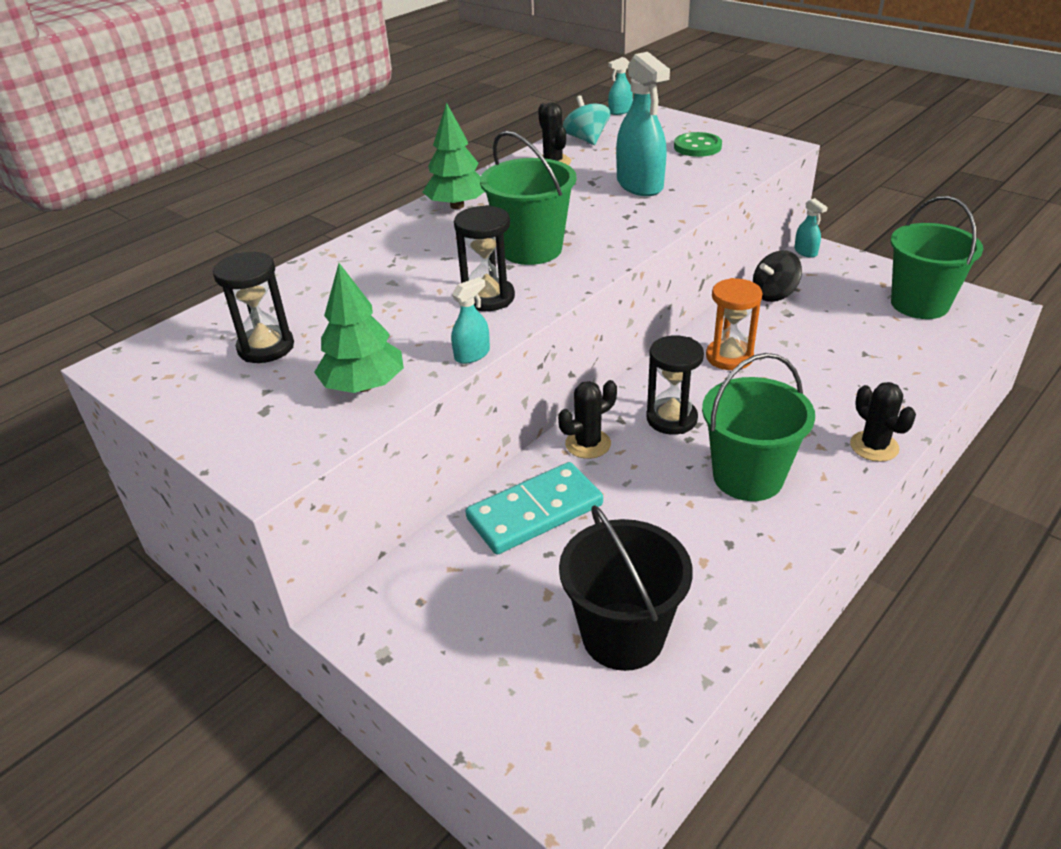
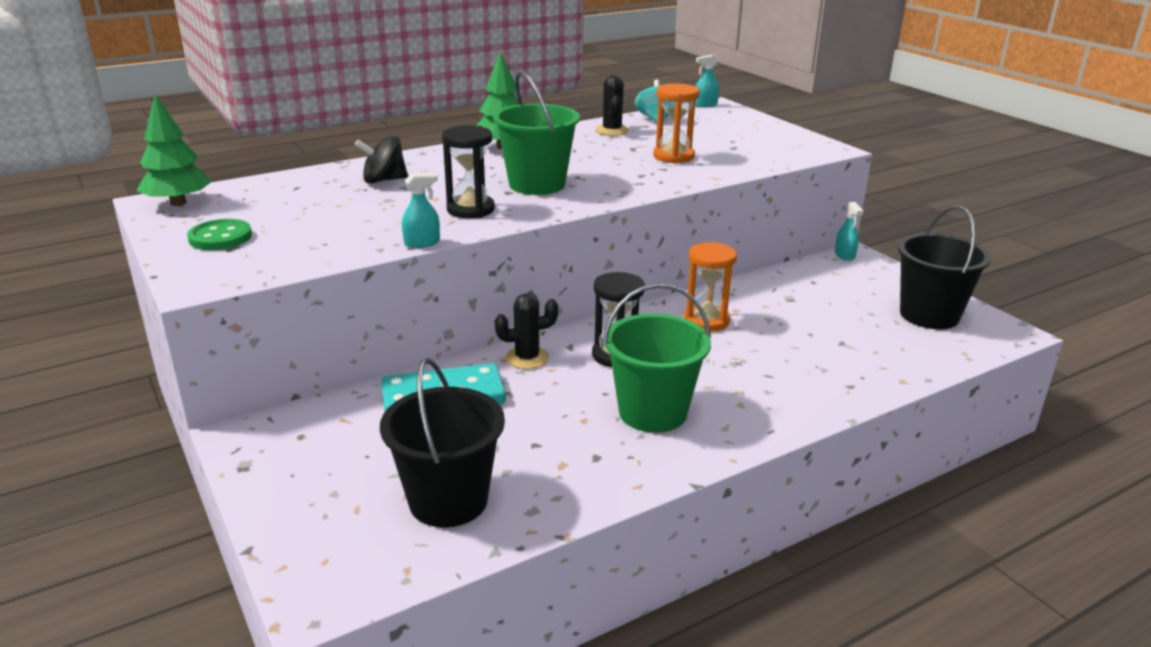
camera: 15 degrees right, 10 degrees down
black hourglass [213,252,294,363] -> none
green tree [314,263,404,393] -> green tree moved to [137,94,212,206]
turquoise spray bottle [616,52,670,196] -> orange hourglass [653,83,700,164]
green button [674,132,722,157] -> green button moved to [187,219,252,250]
black spinning top [753,250,802,302] -> black spinning top moved to [355,135,408,184]
black cactus [850,382,916,462] -> none
green bucket [891,196,983,319] -> black bucket [898,206,991,329]

